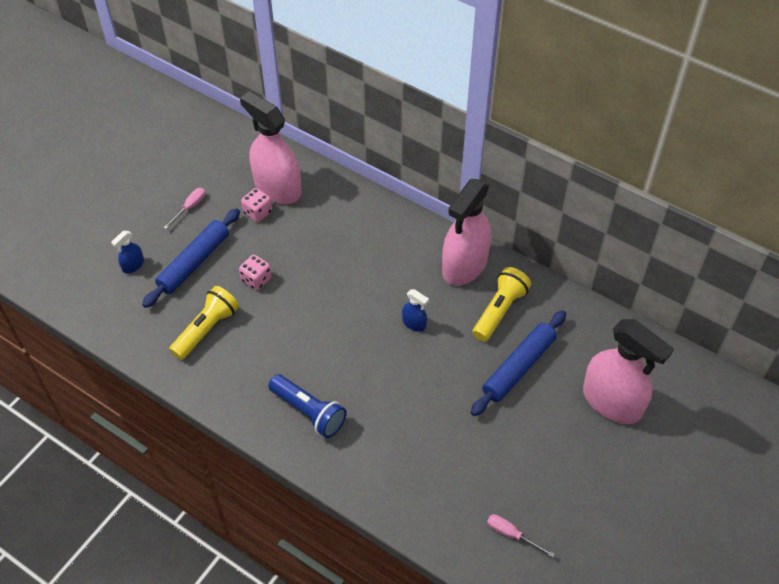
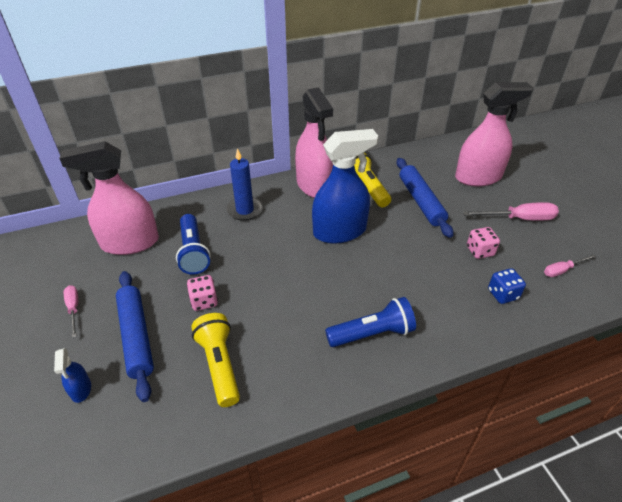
camera: 55 degrees left, 10 degrees down
pink dice [241,188,272,222] -> pink dice moved to [467,227,500,259]
blue spray bottle [402,289,429,332] -> blue spray bottle [312,129,378,244], size x2.35
none -> blue flashlight [176,214,211,275]
none -> blue candle [226,148,263,221]
none -> pink screwdriver [463,202,559,221]
none -> blue dice [488,268,526,304]

